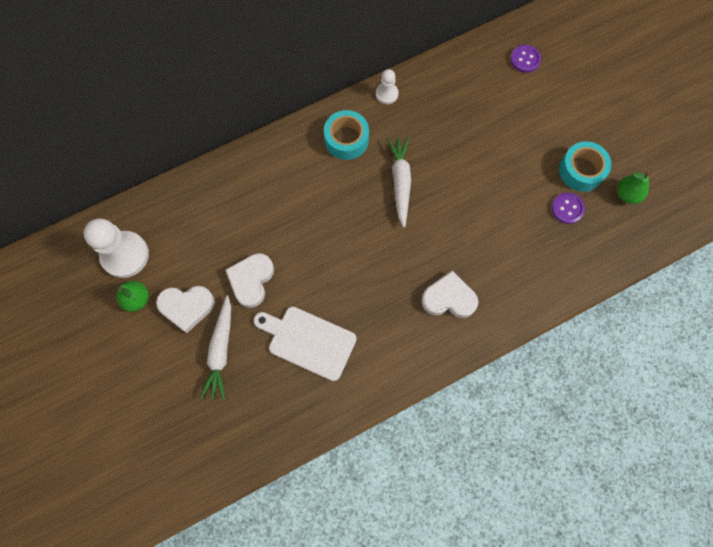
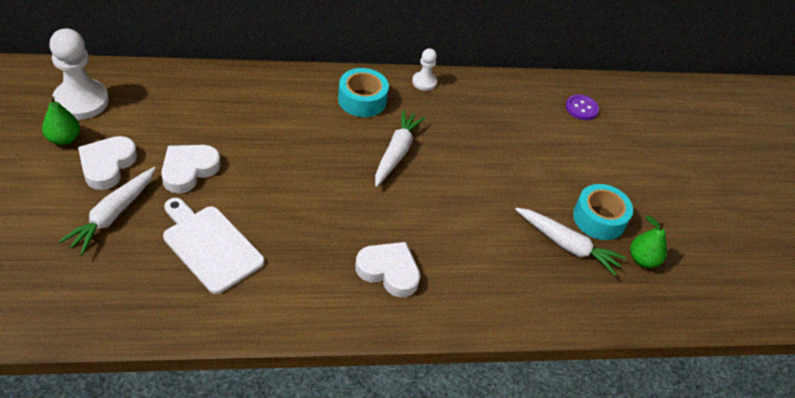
camera: 15 degrees right, 25 degrees down
white heart [156,286,215,333] -> white heart turned 90 degrees clockwise [78,136,137,190]
purple button [552,193,585,224] -> white carrot [515,208,626,276]

